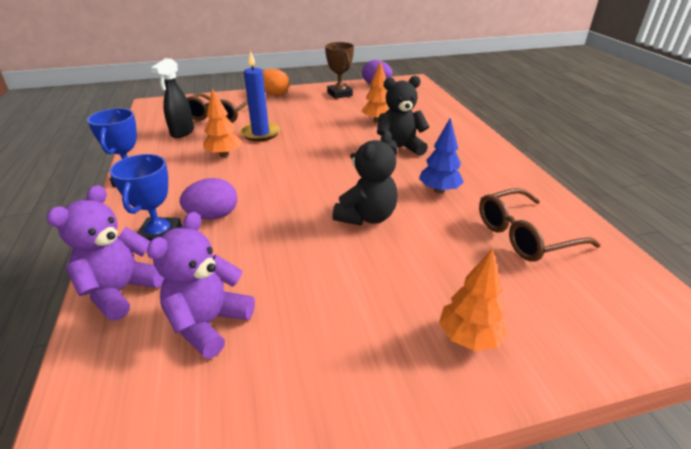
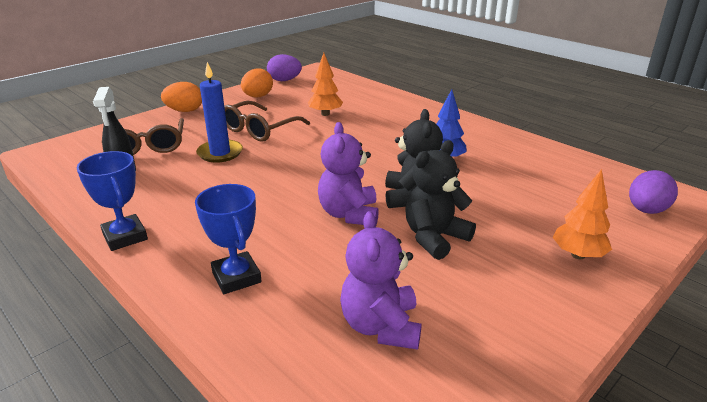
camera: 30 degrees left, 5 degrees down
purple teddy bear [46,185,164,321] -> purple teddy bear moved to [318,122,379,225]
purple egg [180,178,237,220] -> purple egg moved to [629,170,678,214]
orange tree [203,88,242,157] -> none
brown trophy [325,42,354,99] -> orange egg [241,68,273,97]
black teddy bear [377,76,429,156] -> black teddy bear moved to [406,140,476,260]
brown glasses [479,188,601,262] -> brown glasses moved to [224,101,310,142]

